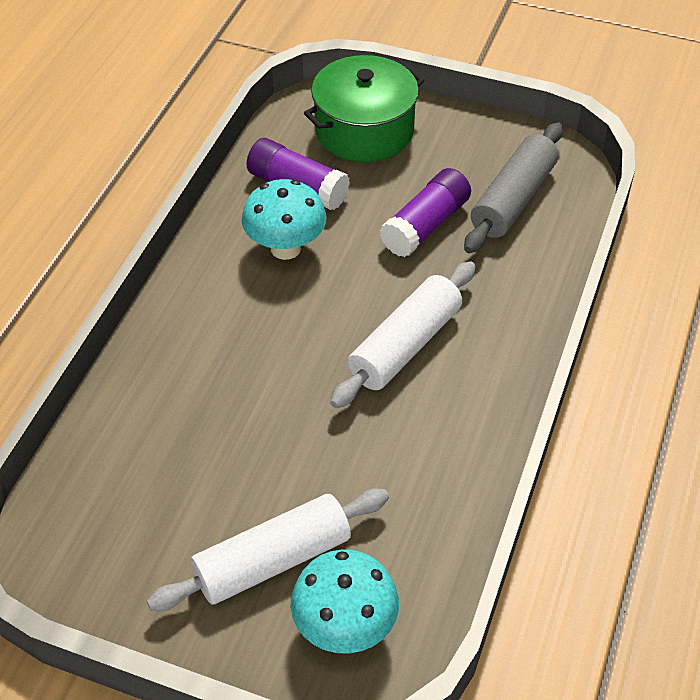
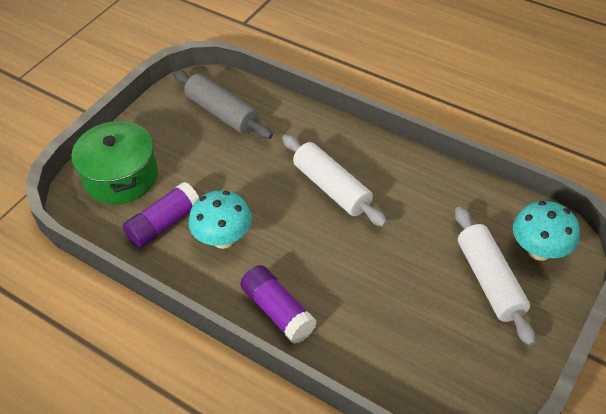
camera: 75 degrees left, 0 degrees up
purple glue stick [380,168,471,257] -> purple glue stick moved to [240,265,317,344]

